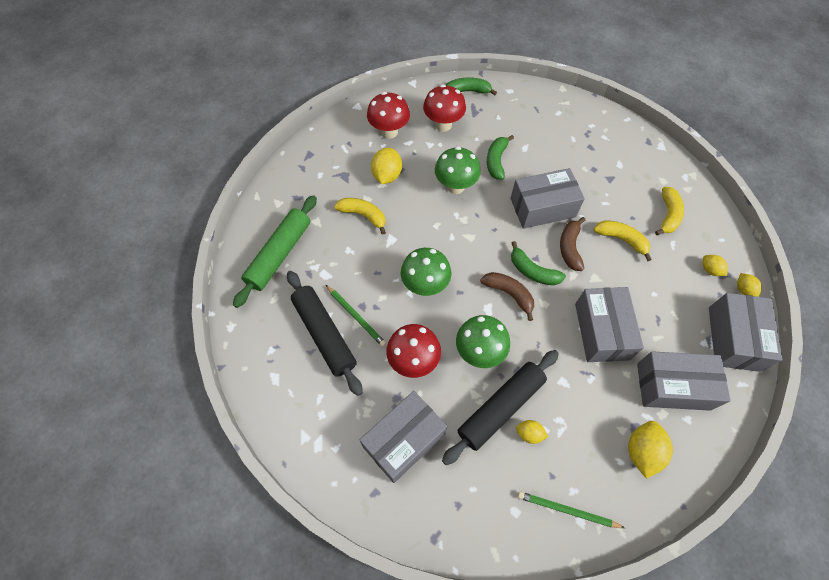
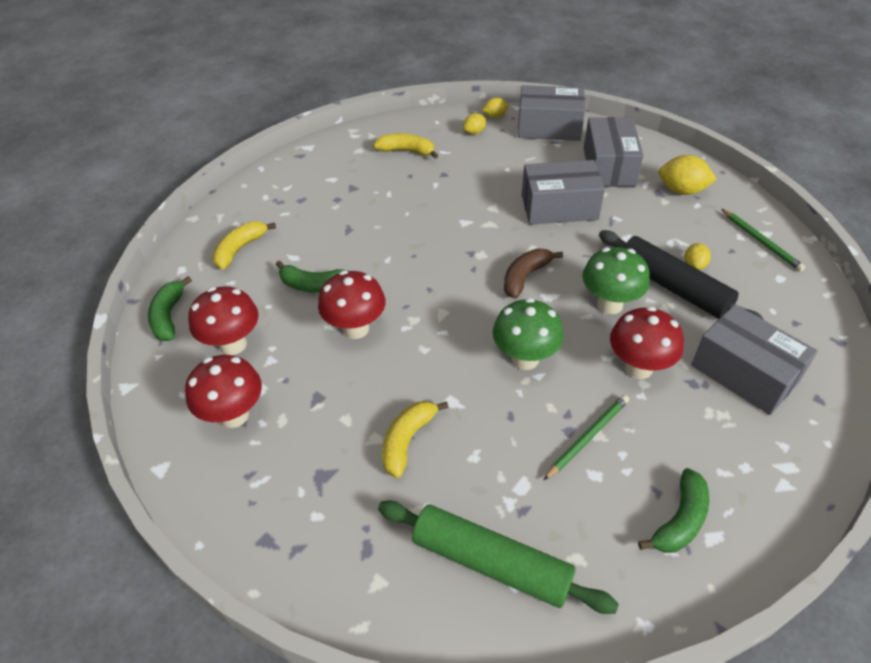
camera: 90 degrees left, 15 degrees down
black rolling pin [287,271,363,396] -> none
yellow lemon [371,148,402,184] -> none
green mushroom [435,147,481,194] -> red mushroom [318,270,385,339]
grey box [510,168,585,229] -> none
green banana [511,241,566,285] -> green banana moved to [638,468,709,553]
green pencil [518,491,625,528] -> green pencil turned 45 degrees counterclockwise [721,209,805,272]
brown banana [560,217,586,271] -> none
yellow banana [594,220,652,261] -> yellow banana moved to [212,221,276,269]

